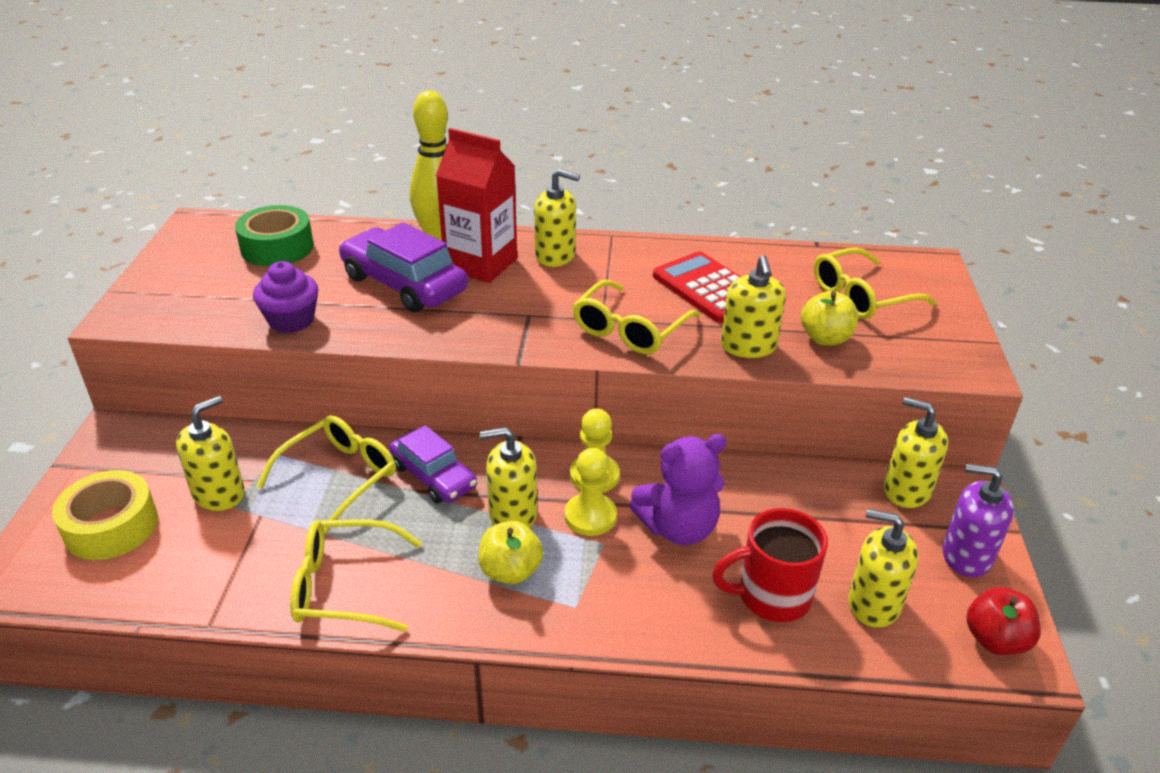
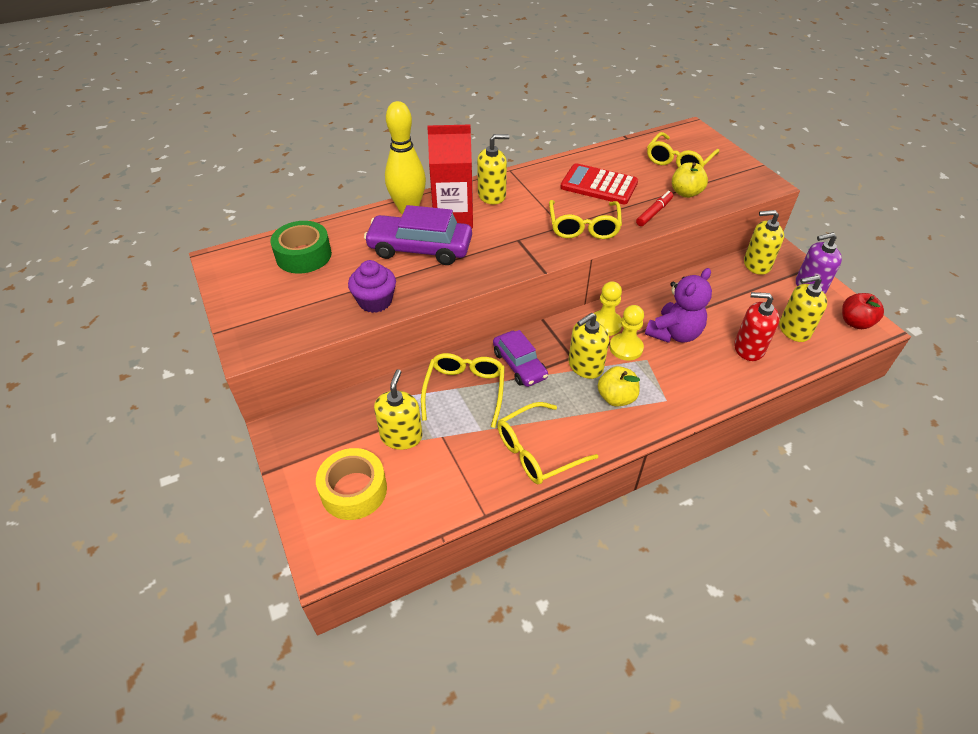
camera: 30 degrees left, 10 degrees up
purple car [389,425,477,504] -> purple car turned 45 degrees clockwise [493,330,548,387]
red mug [712,508,828,622] -> red soap dispenser [734,292,779,361]
yellow soap dispenser [721,255,786,358] -> red marker [636,191,673,226]

